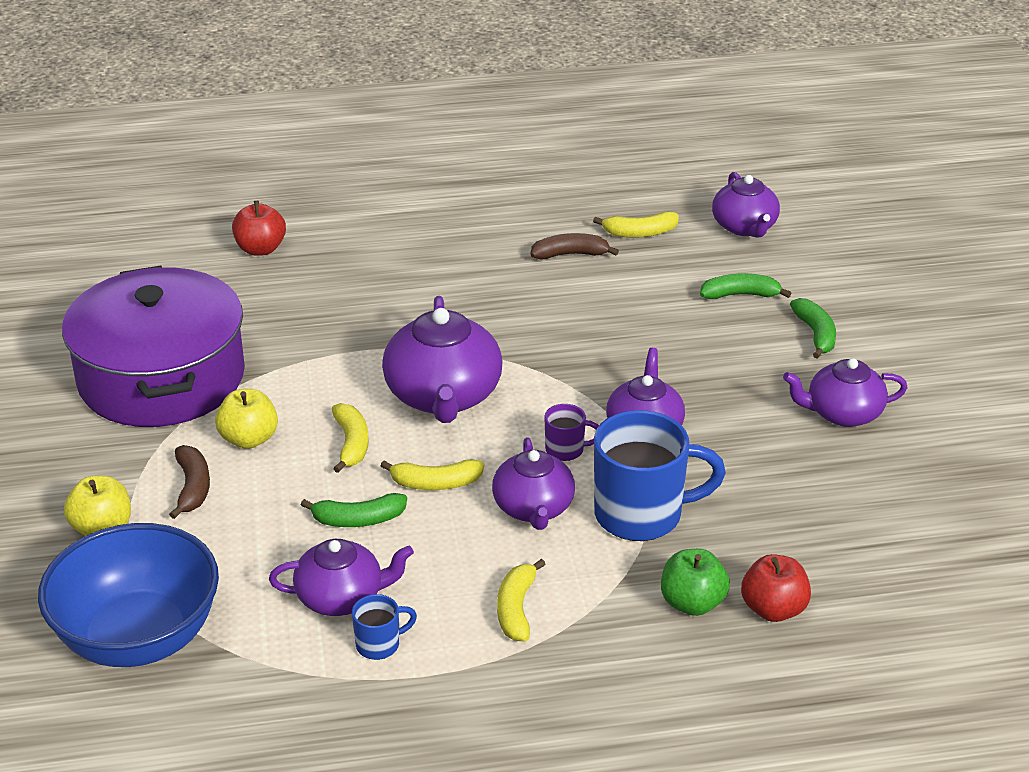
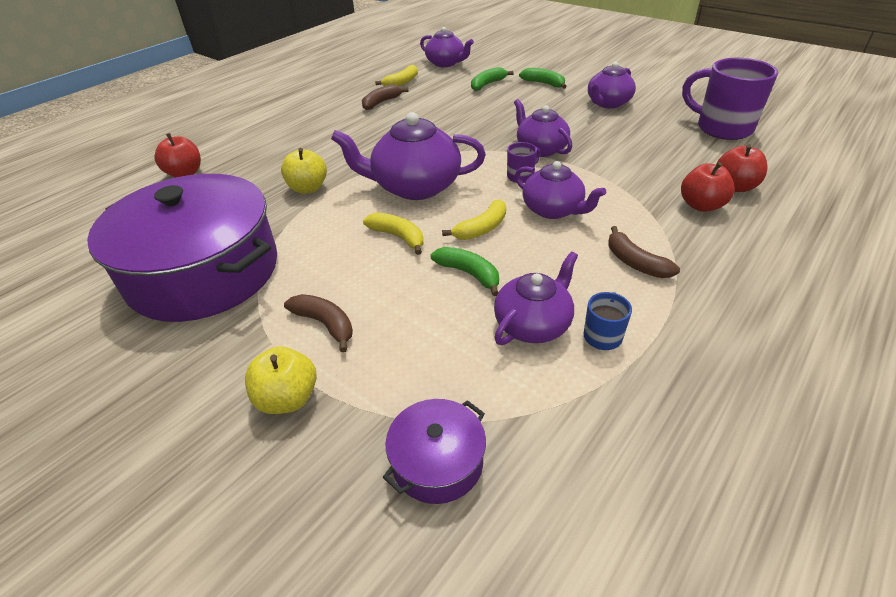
camera: 40 degrees left, 5 degrees up
blue bowl [38,523,219,667] -> purple pot [383,399,486,504]
yellow apple [215,389,278,449] -> yellow apple moved to [281,148,327,194]
green banana [301,493,407,527] -> green banana turned 90 degrees counterclockwise [430,247,499,296]
purple teapot [382,296,503,423] -> purple teapot turned 135 degrees clockwise [331,112,486,200]
yellow banana [497,559,546,641] -> brown banana [608,226,680,278]
blue mug [594,410,726,541] -> none
green apple [661,549,730,616] -> red apple [681,162,735,212]
none -> purple mug [682,58,778,140]

